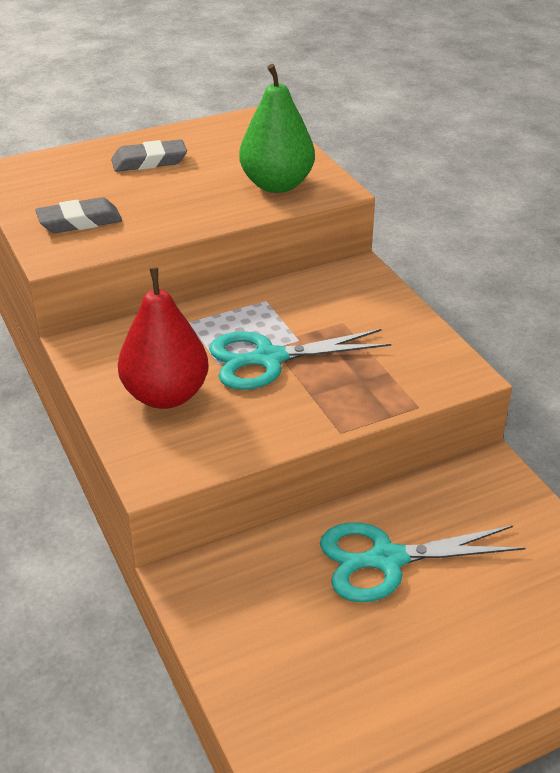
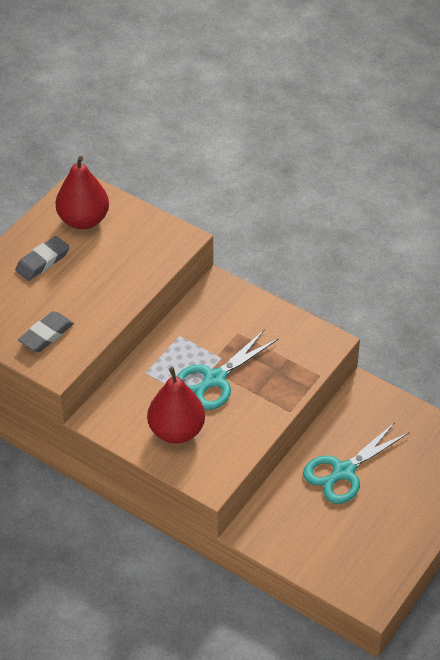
camera: 30 degrees left, 10 degrees up
green pear [239,64,315,193] -> none
none -> red pear [55,156,109,229]

